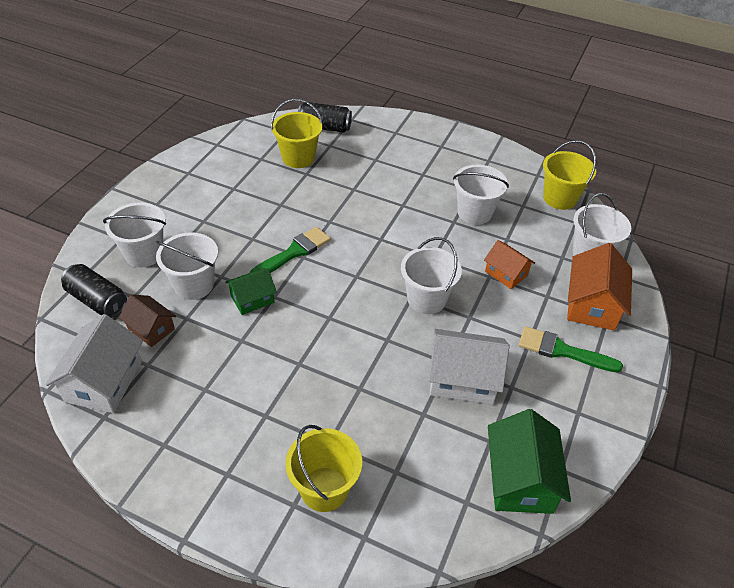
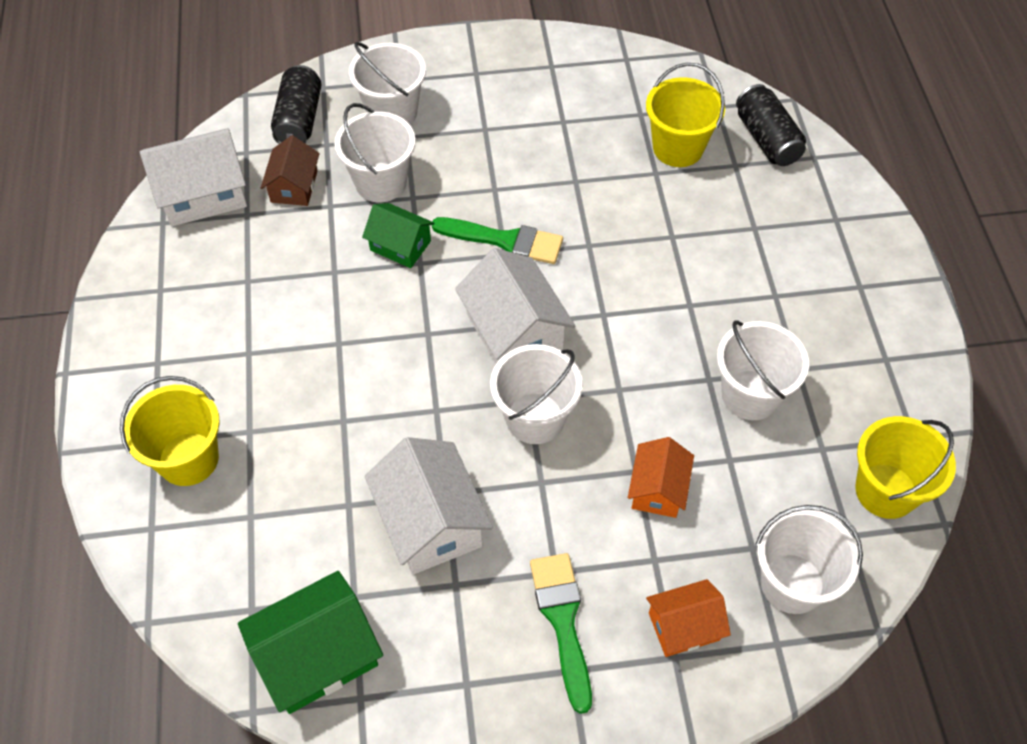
camera: 60 degrees right, 10 degrees up
orange house [567,243,632,331] -> orange house [646,579,731,657], size x0.61
none -> white house [455,248,575,364]

